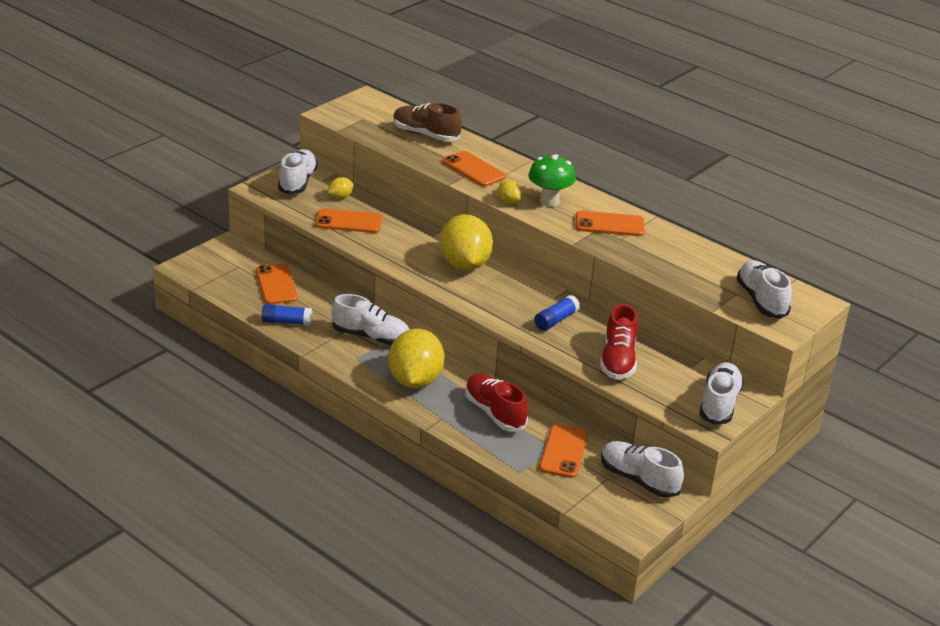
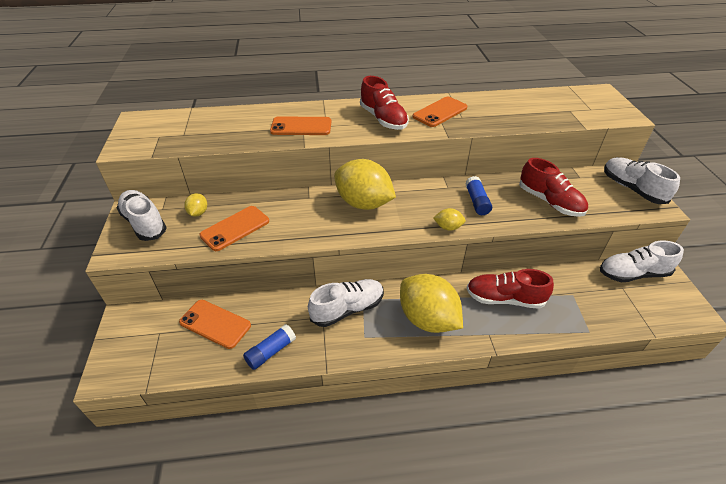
camera: 45 degrees left, 10 degrees up
brown shoe [393,103,462,141] -> none
yellow lemon [498,180,522,204] -> yellow lemon moved to [433,208,466,231]
green mushroom [528,154,576,207] -> red shoe [360,76,409,130]
orange phone [539,424,588,478] -> none
white shoe [736,260,792,319] -> none

